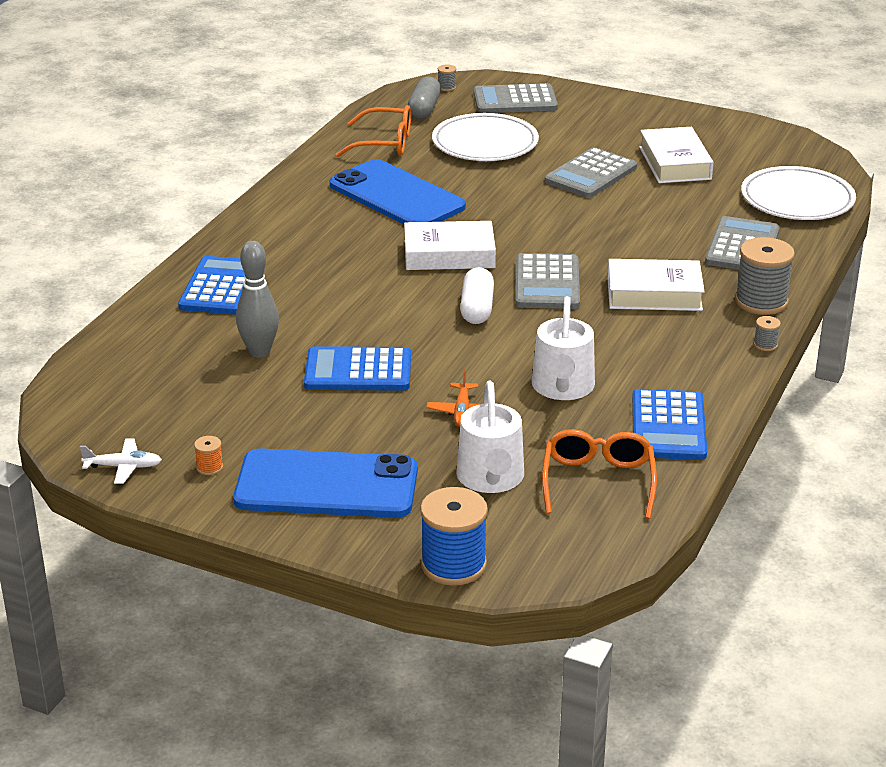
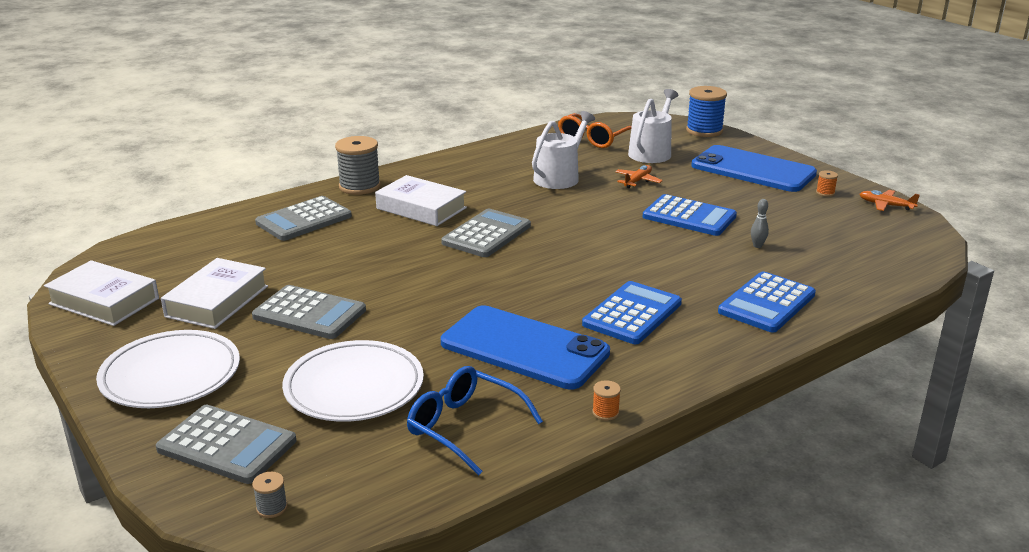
camera: 150 degrees left, 5 degrees down
white plane [80,438,162,484] -> orange plane [860,190,920,211]
grey bowling pin [236,241,279,358] -> grey bowling pin [751,199,769,248], size x0.49
blue phone [330,159,466,225] -> blue phone turned 45 degrees counterclockwise [441,305,610,390]
orange glasses [336,105,411,157] -> blue glasses [407,366,543,475]
white book [404,221,496,270] -> white book moved to [44,260,159,326]
grey capsule [408,76,441,119] -> none
white capsule [460,267,494,324] -> none
grey calculator [545,147,637,198] -> grey calculator turned 45 degrees clockwise [252,285,366,339]
blue calculator [632,389,707,460] -> blue calculator moved to [582,281,682,344]
white plate [741,166,856,220] -> white plate moved to [96,330,240,408]
grey spool [754,316,781,351] -> none
none -> orange spool [592,380,621,421]

